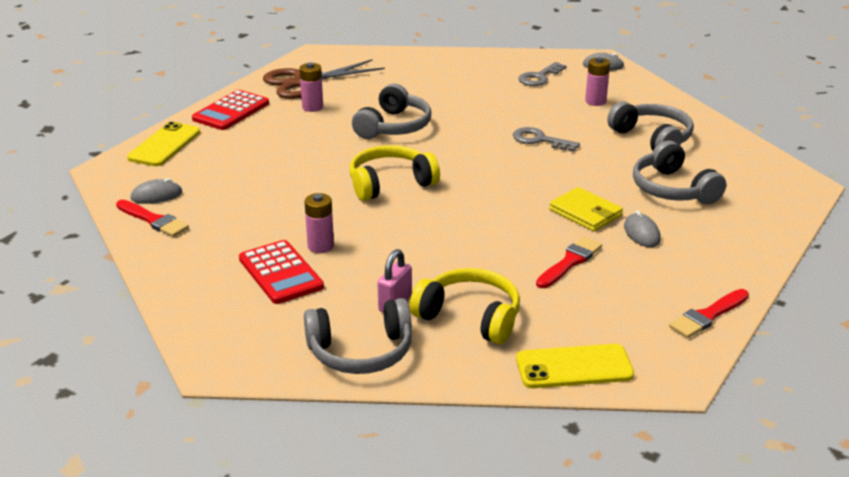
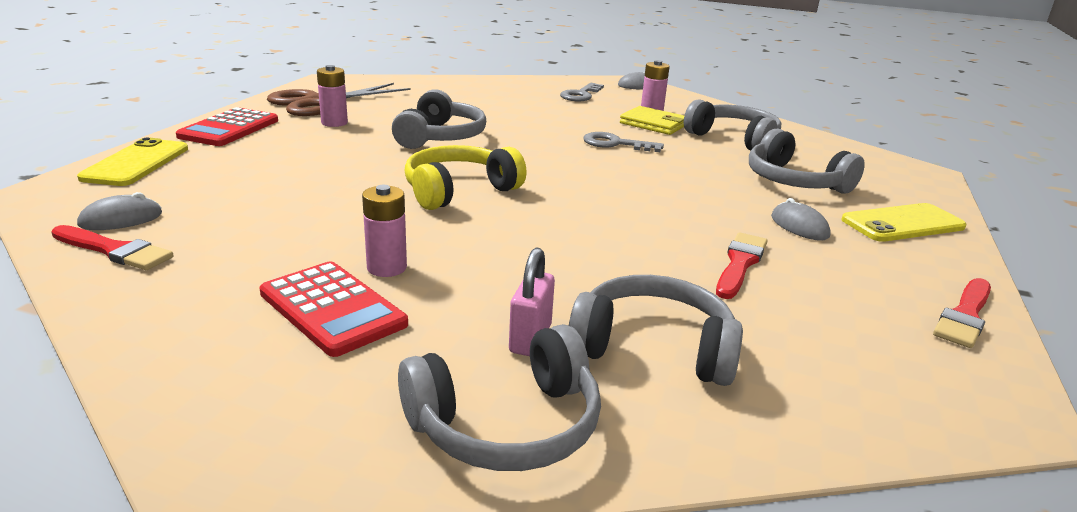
camera: 15 degrees left, 5 degrees down
yellow headphones [410,268,520,344] -> grey headphones [569,275,743,386]
yellow phone [516,344,634,388] -> yellow phone moved to [842,203,967,242]
yellow wallet [549,187,623,231] -> yellow wallet moved to [620,106,684,135]

